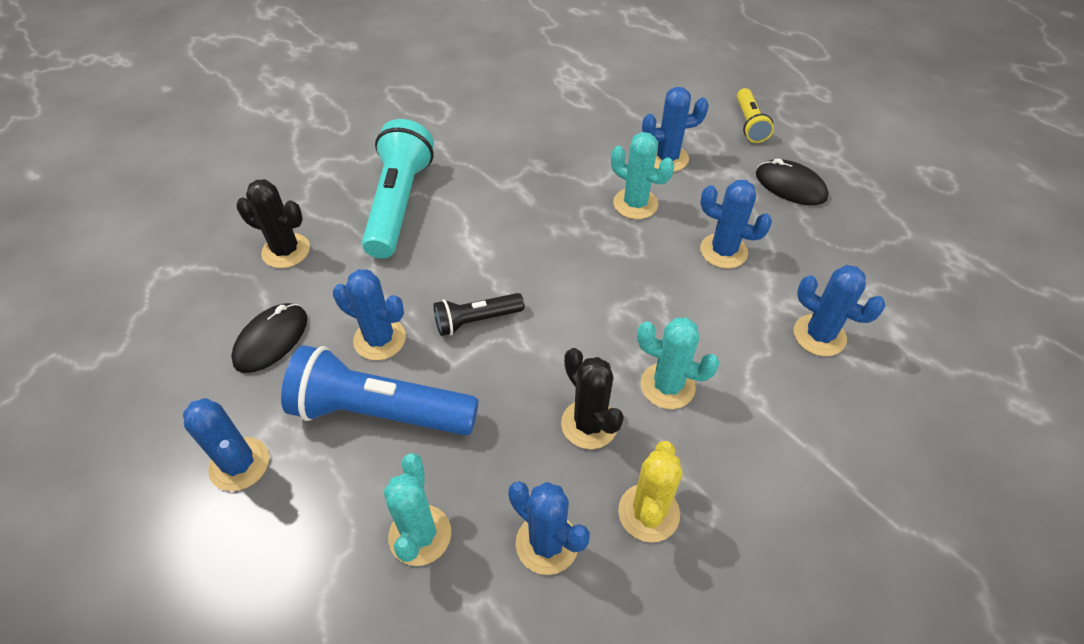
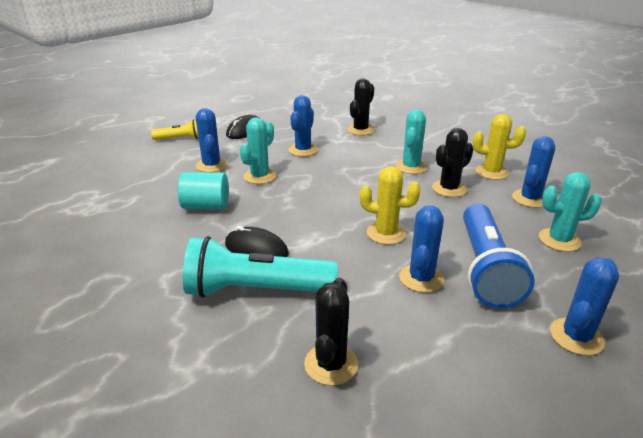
camera: 95 degrees left, 20 degrees down
black mouse [231,303,308,373] -> black mouse moved to [225,226,289,257]
black flashlight [434,293,524,336] -> yellow cactus [360,166,421,245]
blue cactus [794,265,886,356] -> black cactus [347,79,375,135]
none -> turquoise cylinder [178,172,229,210]

